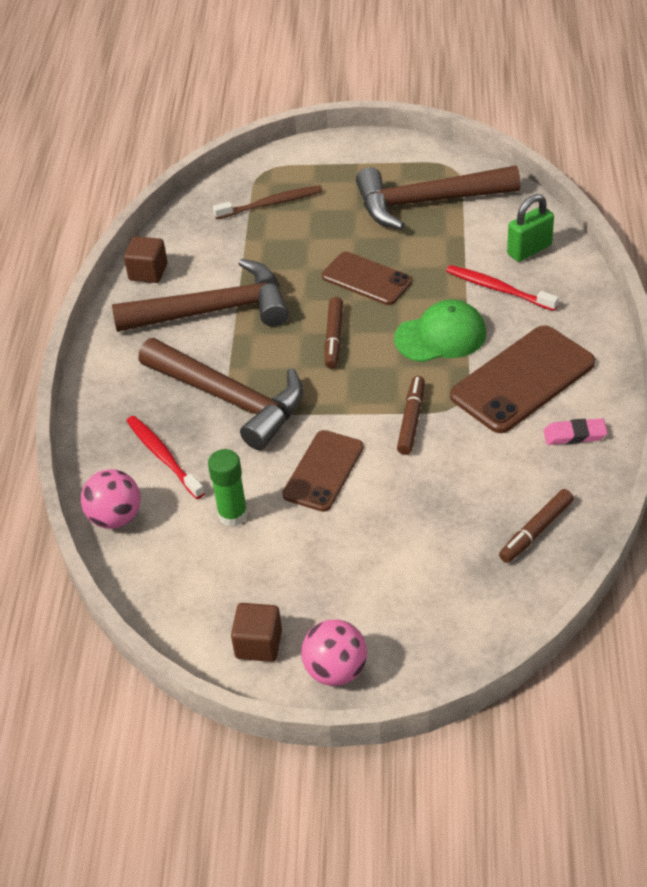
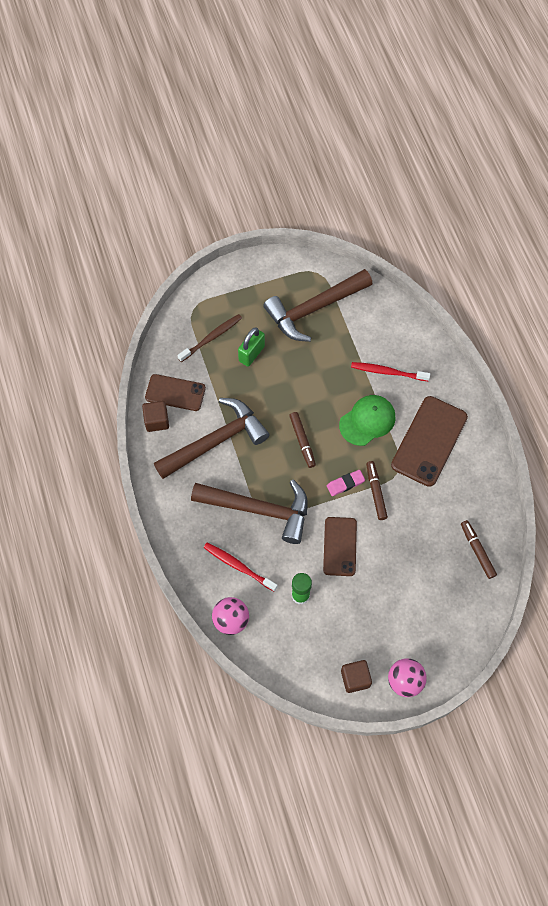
camera: 25 degrees left, 20 degrees up
brown phone [322,252,412,305] -> brown phone moved to [145,374,206,411]
brown marker [499,489,574,563] -> brown marker turned 135 degrees clockwise [461,520,497,579]
green padlock [507,194,554,262] -> green padlock moved to [238,328,265,367]
pink eraser [544,418,608,445] -> pink eraser moved to [327,470,365,496]

